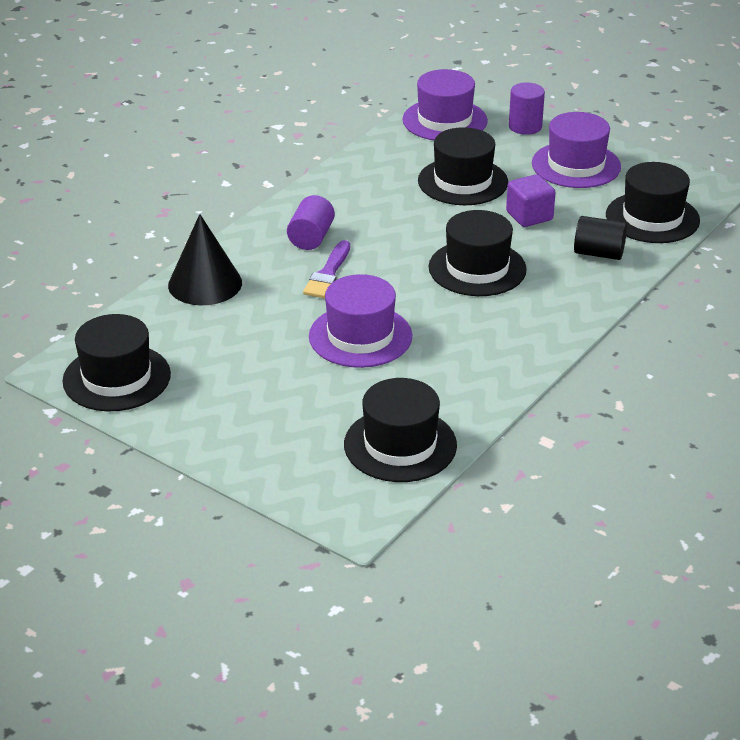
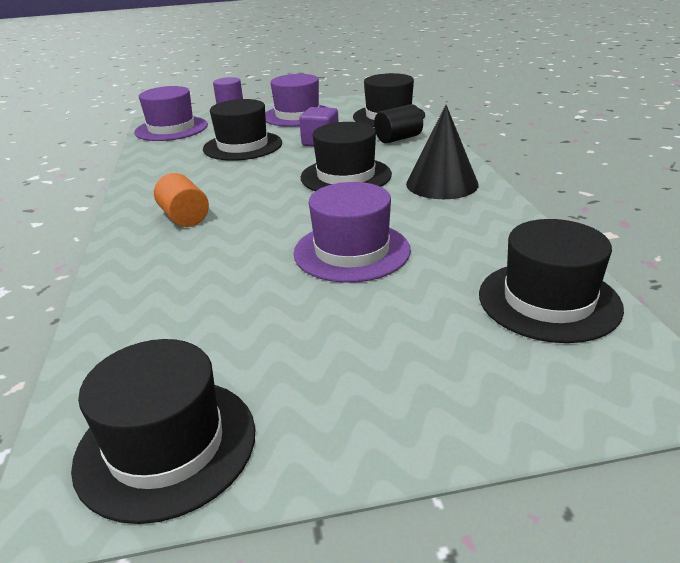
camera: 45 degrees left, 5 degrees down
black cone [168,214,242,305] -> black cone moved to [406,105,479,199]
purple cylinder [287,195,335,250] -> orange cylinder [154,173,209,227]
purple brush [303,240,350,298] -> none

